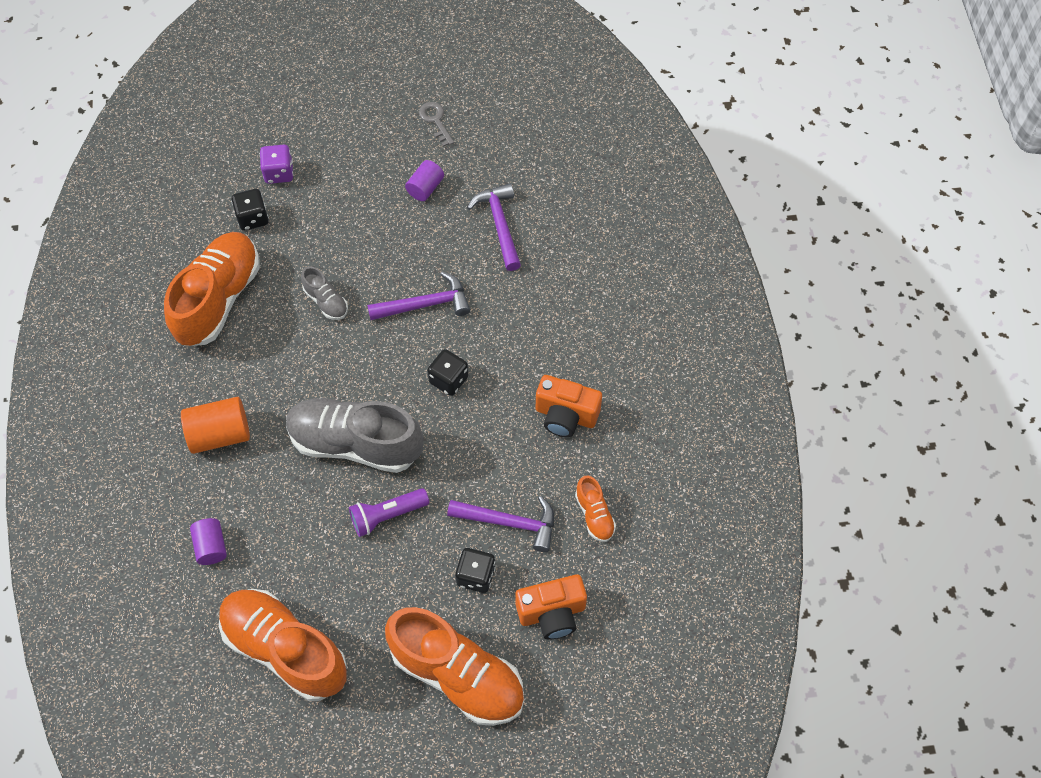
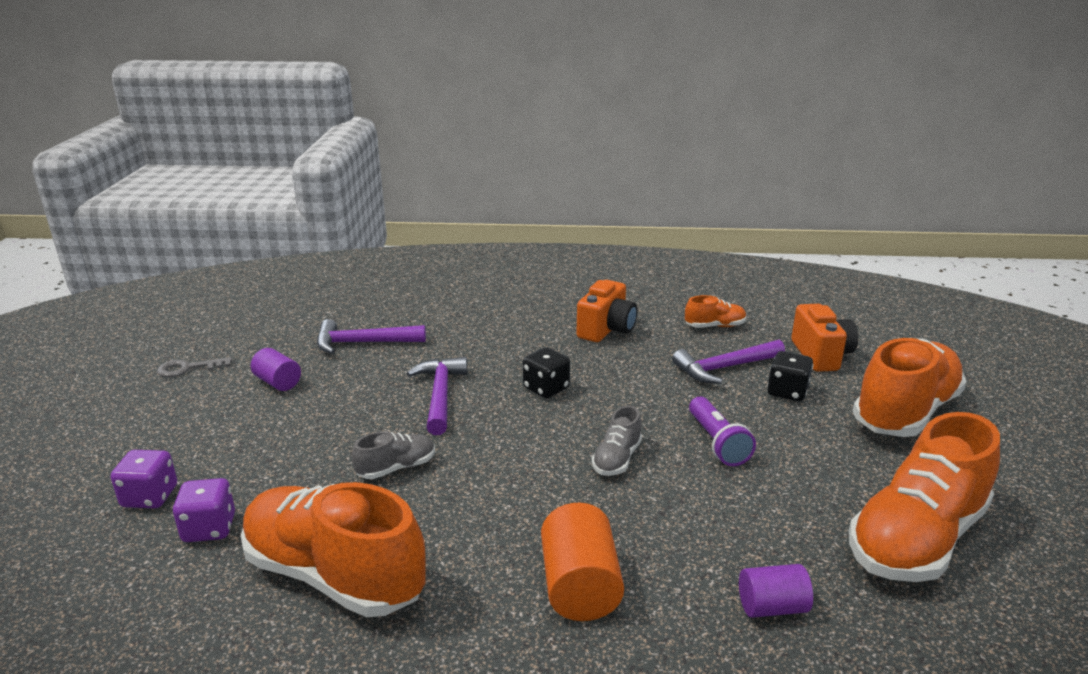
camera: 80 degrees left, 35 degrees down
black dice [231,189,269,231] -> purple dice [173,478,235,542]
grey shoe [286,398,423,473] -> grey shoe [592,406,642,476], size x0.45
purple hammer [447,496,554,552] -> purple hammer turned 135 degrees counterclockwise [672,340,785,384]

